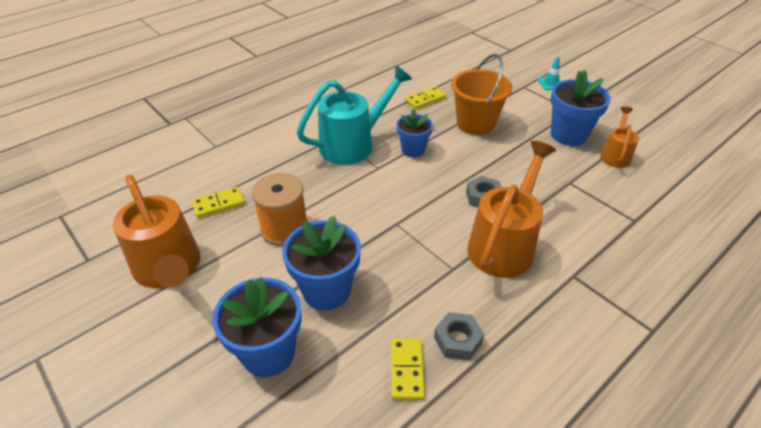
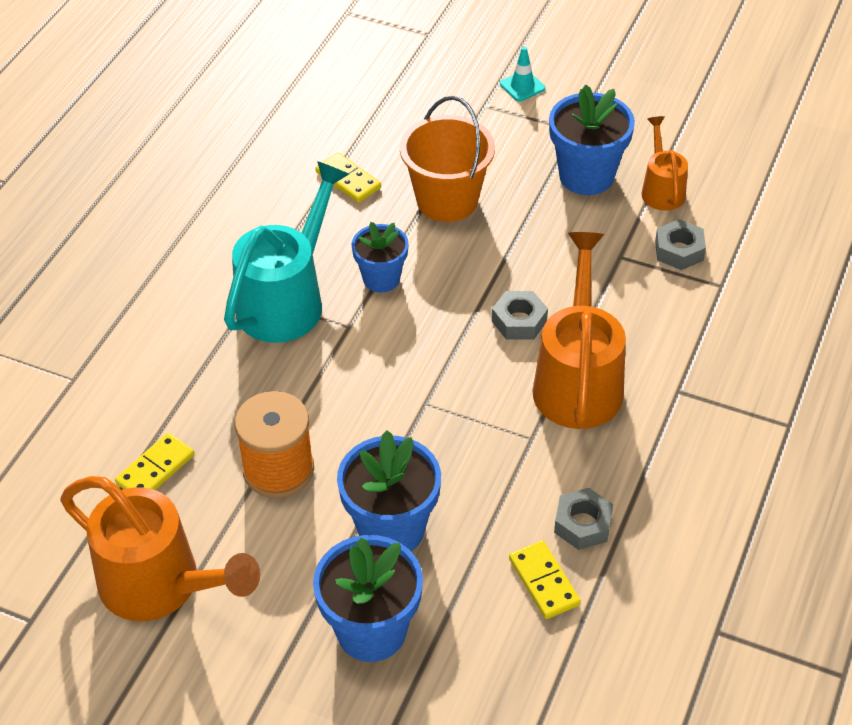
camera: 25 degrees left, 5 degrees up
yellow domino [405,86,446,109] -> yellow domino turned 75 degrees counterclockwise [315,153,381,202]
none -> grey nut [655,219,706,270]

